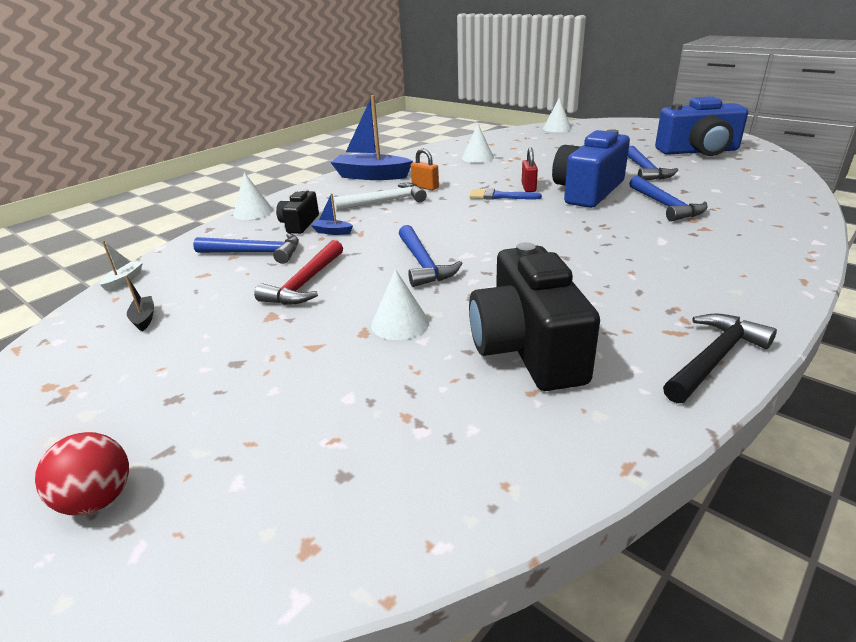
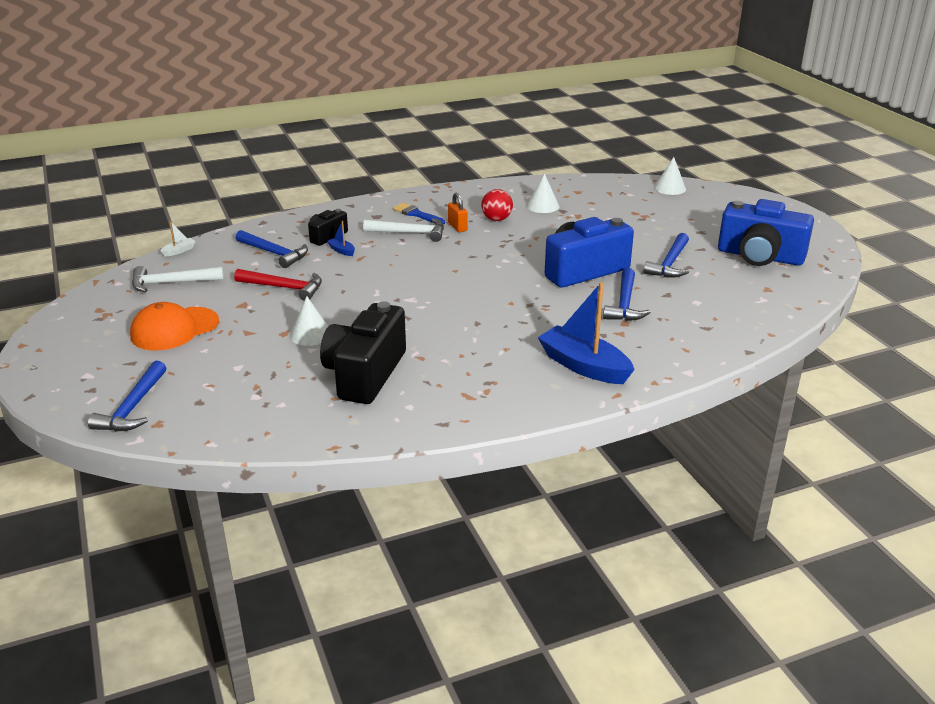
camera: 25 degrees right, 0 degrees up
red ball [35,432,129,515] -> red ball moved to [481,189,513,221]
black boat [125,275,154,331] -> white hammer [132,266,224,292]
white cone [233,172,273,220] -> none
red hammer [254,240,343,305] -> red hammer turned 120 degrees counterclockwise [234,269,322,301]
blue boat [330,95,413,180] -> blue boat moved to [537,282,635,384]
blue hammer [399,225,463,287] -> blue hammer moved to [88,361,166,432]
blue brush [469,188,542,200] -> blue brush moved to [393,203,445,225]
red padlock [522,147,538,192] -> none
black hammer [663,313,777,403] -> none
none -> orange cap [130,302,219,350]

